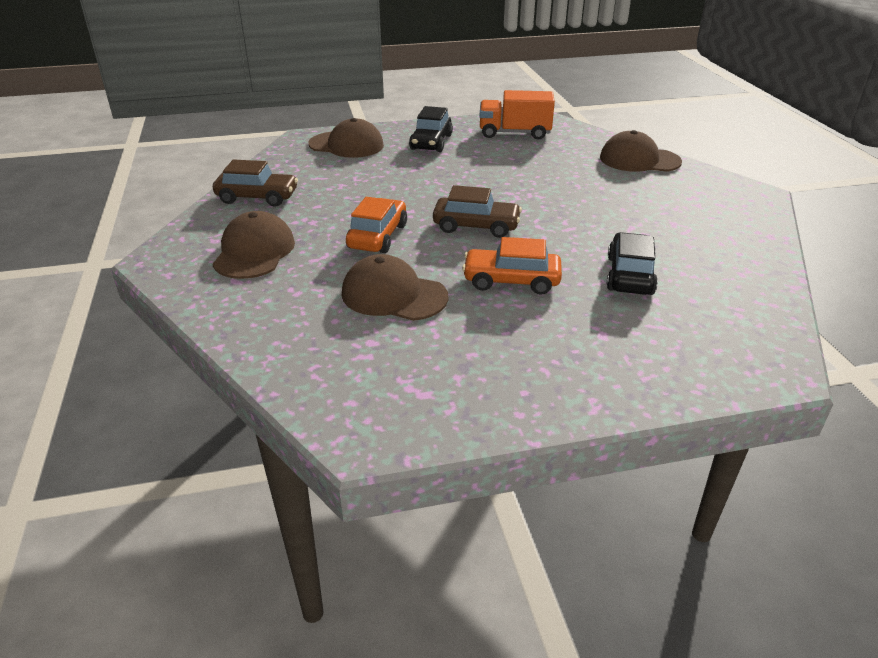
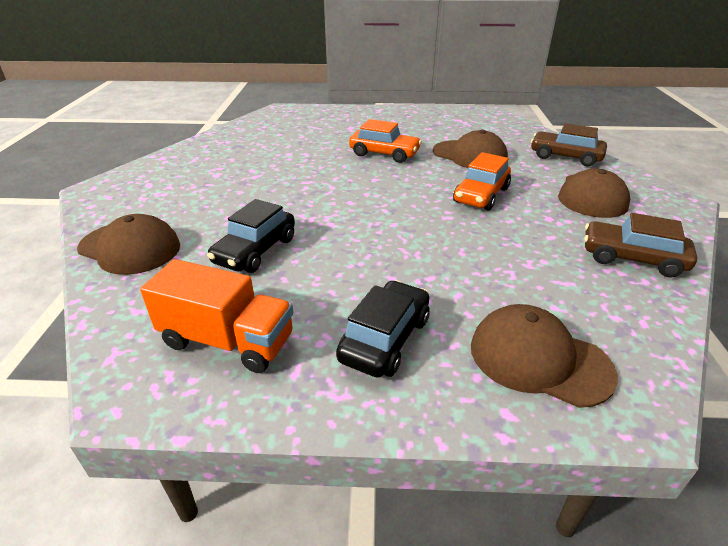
camera: 165 degrees left, 0 degrees up
brown car [433,185,522,238] -> brown car moved to [531,123,607,166]
black car [607,232,658,295] -> black car moved to [207,199,295,273]

